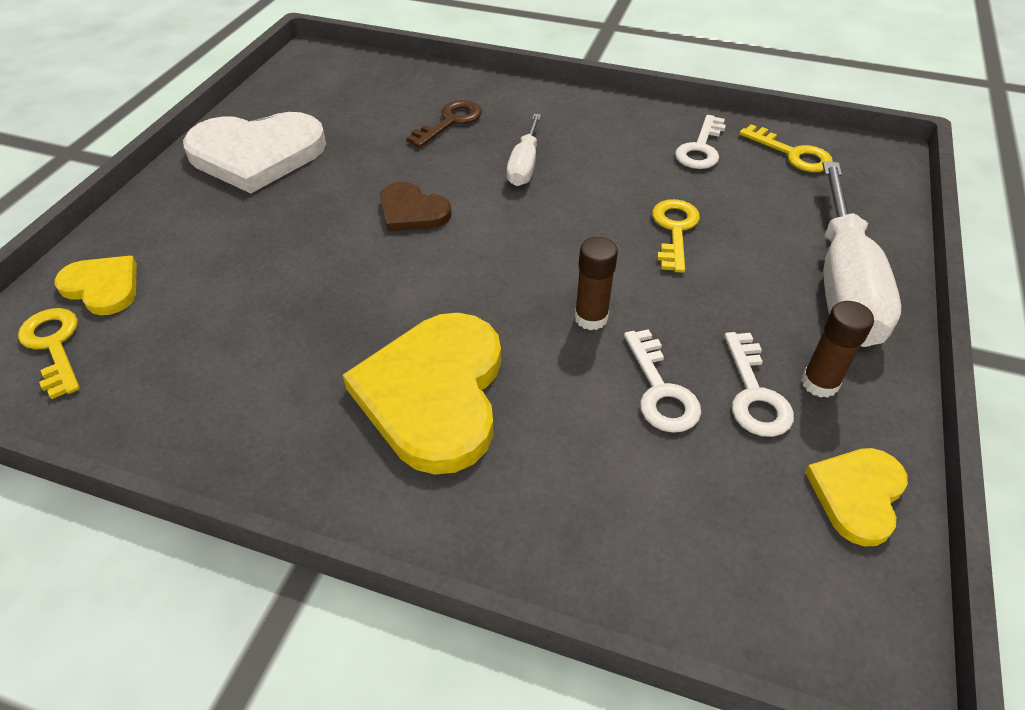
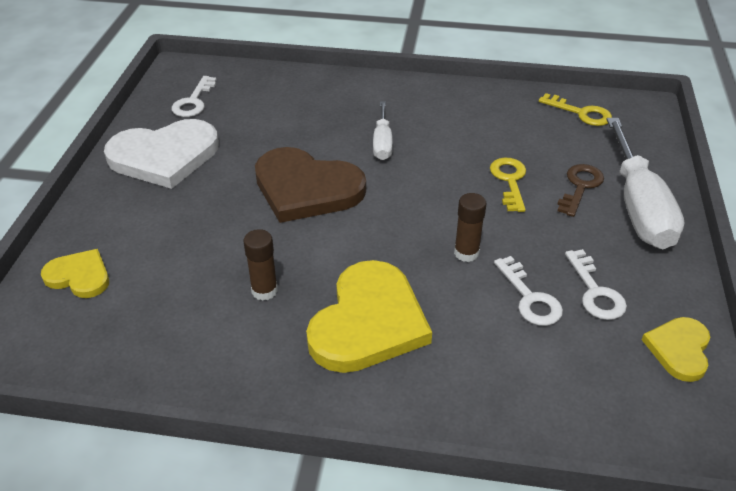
camera: 10 degrees left, 5 degrees down
yellow key [18,308,80,399] -> none
yellow heart [343,313,501,475] -> yellow heart turned 150 degrees counterclockwise [306,260,432,373]
brown heart [380,182,452,231] -> brown heart [255,147,366,223], size x1.87
brown key [407,100,482,148] -> brown key moved to [557,164,604,217]
white key [675,115,726,169] -> white key moved to [172,76,217,117]
brown glue stick [801,301,874,398] -> brown glue stick moved to [243,229,278,301]

